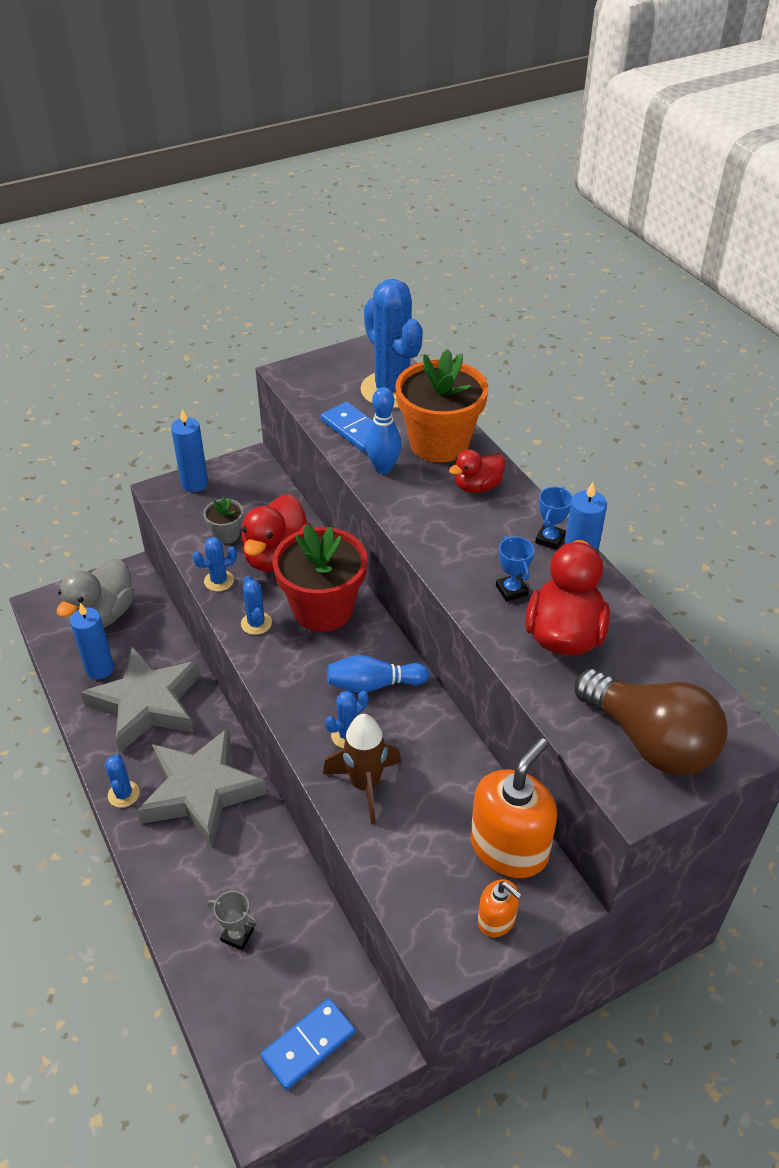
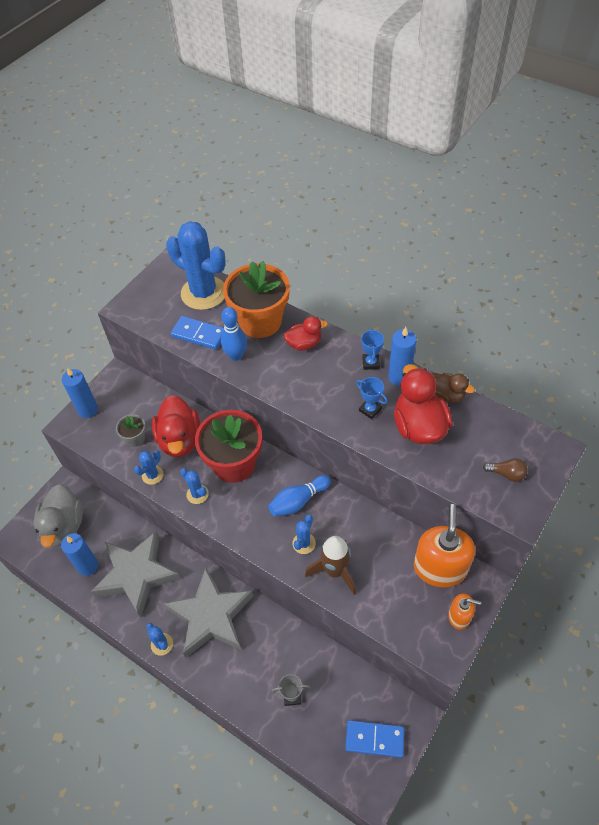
camera: 25 degrees left, 10 degrees up
blue domino [260,998,355,1090] -> blue domino turned 75 degrees clockwise [345,720,404,758]
red duck [449,449,505,493] -> red duck turned 135 degrees counterclockwise [284,316,328,351]
brown light bulb [575,669,728,776] -> brown light bulb [483,458,527,482], size x0.40
none -> brown duck [432,373,475,403]

